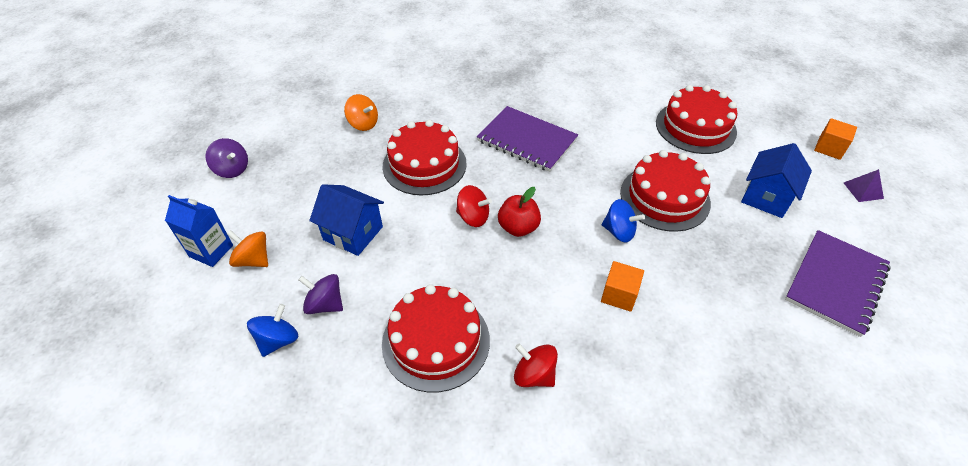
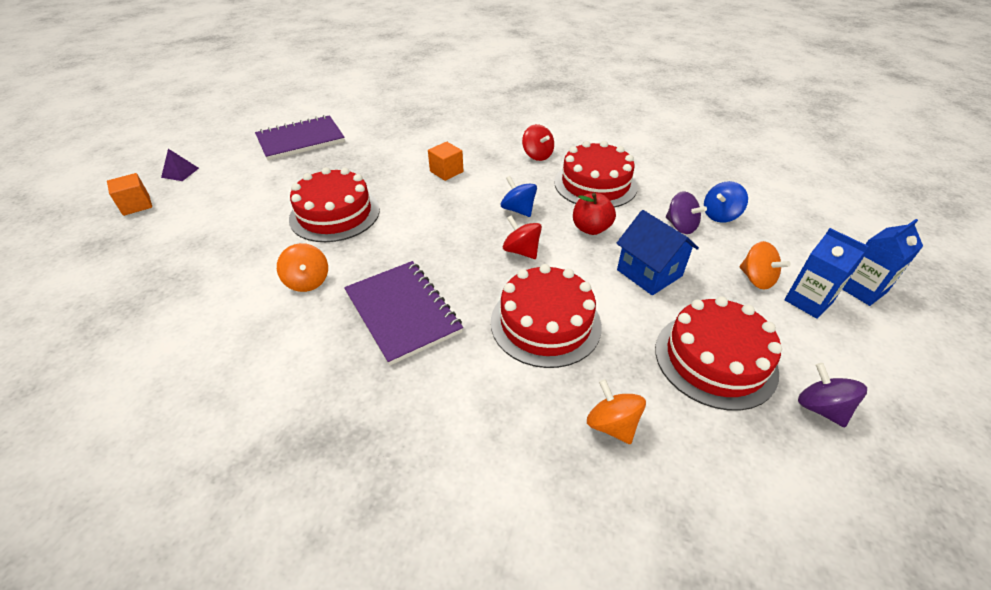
camera: 155 degrees left, 5 degrees down
red apple [498,187,541,237] -> red apple moved to [573,192,616,235]
blue spinning top [602,199,645,242] -> blue spinning top moved to [501,176,537,217]
red cake [656,85,737,154] -> red cake moved to [655,296,782,411]
blue house [741,143,812,218] -> none
none -> orange spinning top [277,243,328,292]
none -> blue carton [842,219,923,306]

